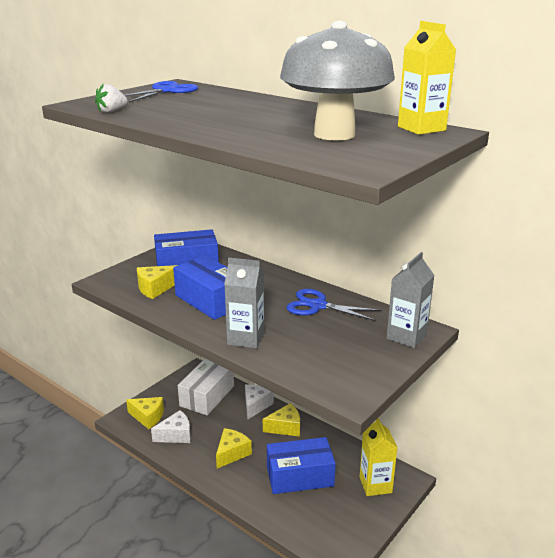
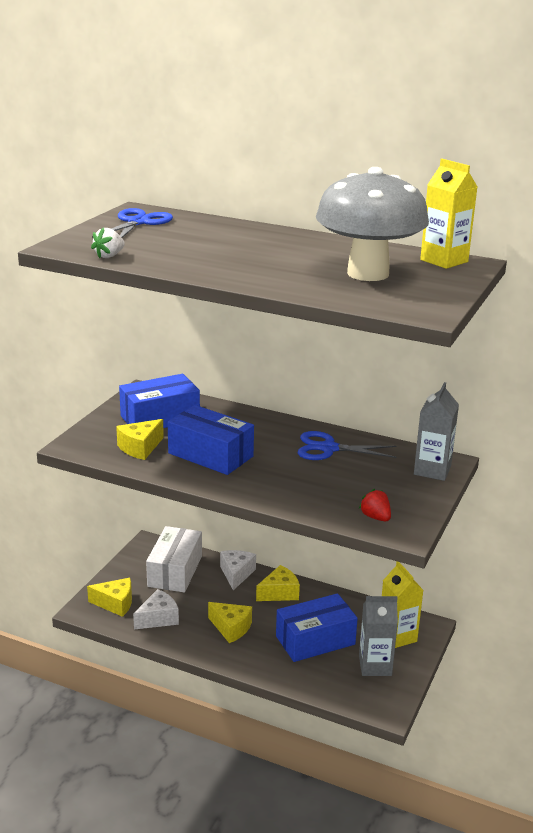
camera: 15 degrees left, 0 degrees up
yellow cheese [216,428,252,468] -> yellow cheese turned 105 degrees clockwise [208,602,252,643]
grey carton [224,258,264,349] -> grey carton moved to [359,596,398,676]
none -> red strawberry [359,489,391,522]

